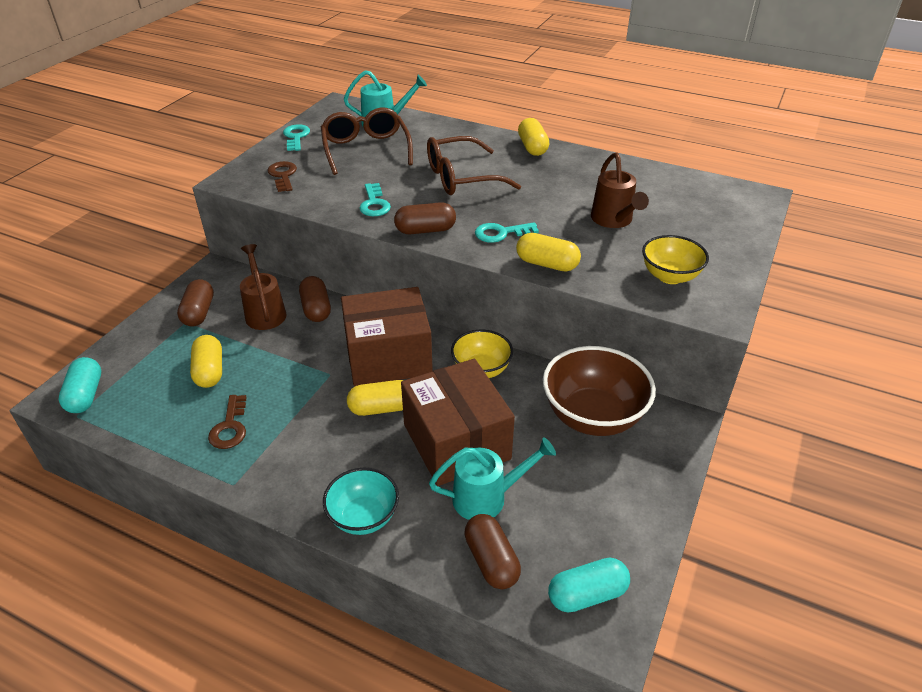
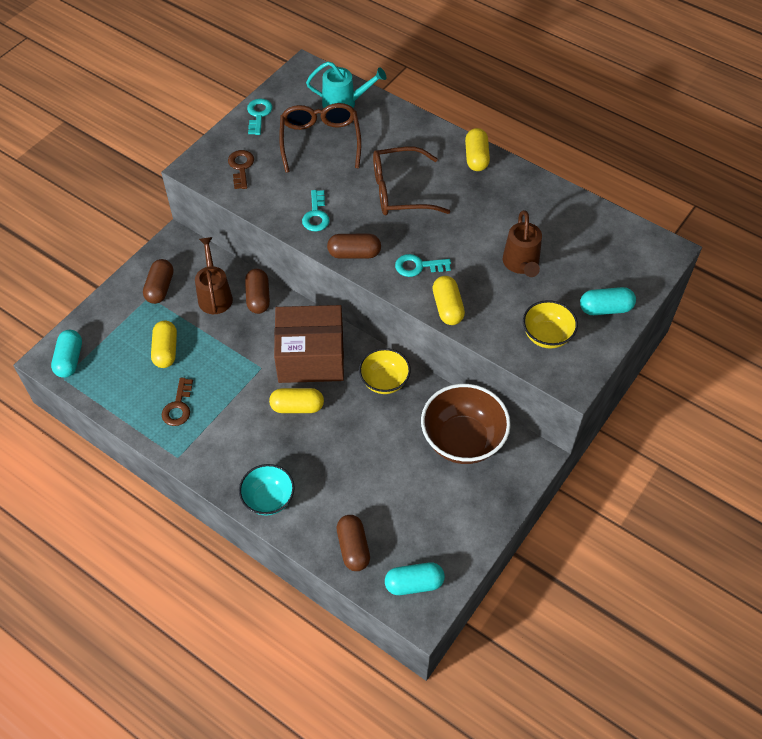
camera: 10 degrees right, 15 degrees up
brown box [401,359,515,486] -> none
turquoise watering can [429,437,556,520] -> none
yellow capsule [516,233,581,271] -> yellow capsule turned 45 degrees clockwise [432,276,465,325]
none -> turquoise capsule [580,287,636,315]

